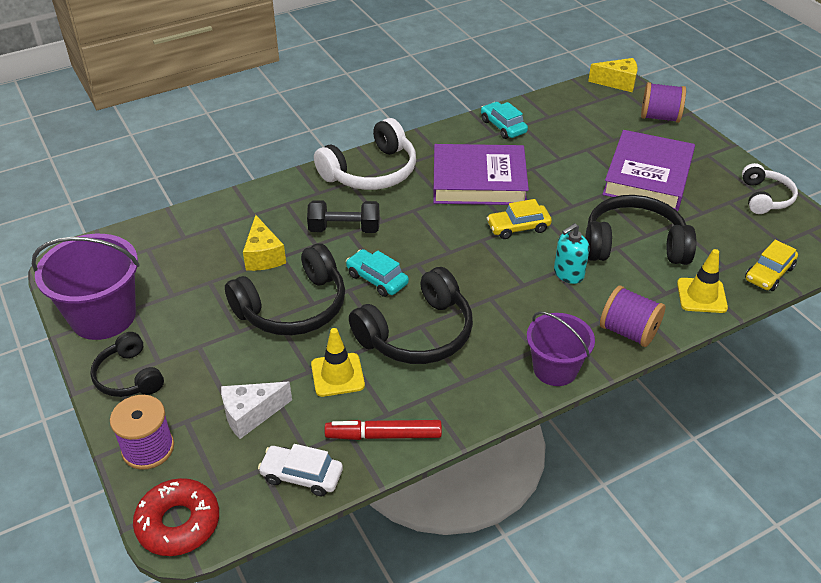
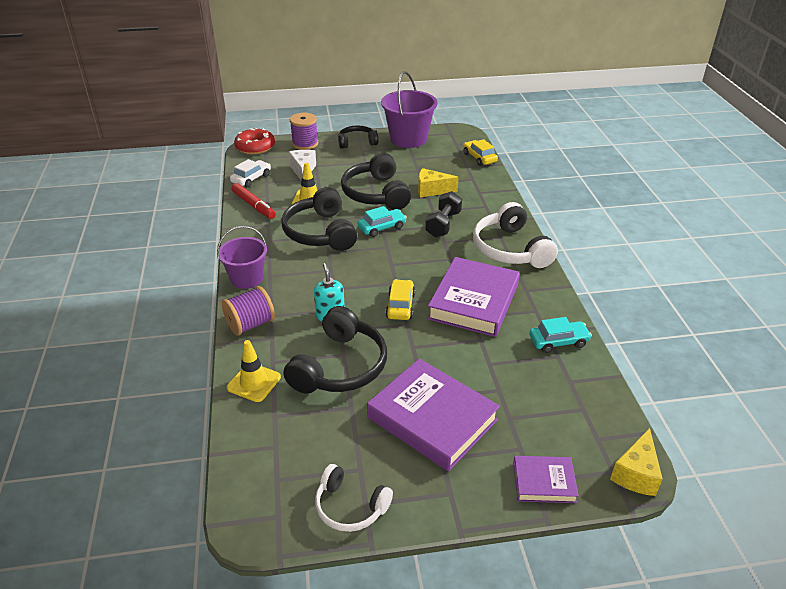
camera: 110 degrees right, 5 degrees down
red marker [325,420,442,440] -> red marker turned 120 degrees clockwise [231,183,276,219]
purple spool [641,82,686,123] -> purple book [513,456,579,503]
yellow car [745,240,798,291] -> yellow car moved to [463,139,498,166]

